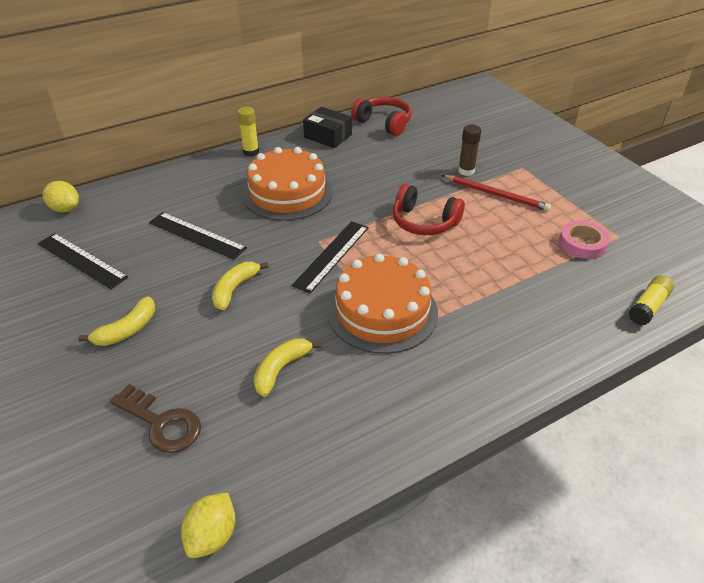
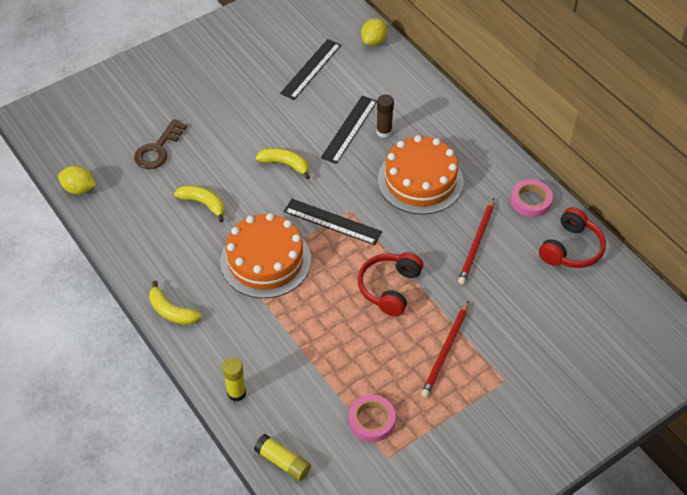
camera: 85 degrees right, 10 degrees up
yellow banana [78,296,155,346] -> yellow banana moved to [149,280,201,325]
yellow glue stick [237,107,259,157] -> yellow glue stick moved to [222,358,246,401]
black box [303,107,352,148] -> pink tape [511,179,553,217]
brown glue stick [458,125,481,176] -> brown glue stick moved to [376,94,394,138]
none -> red pencil [458,198,494,284]

